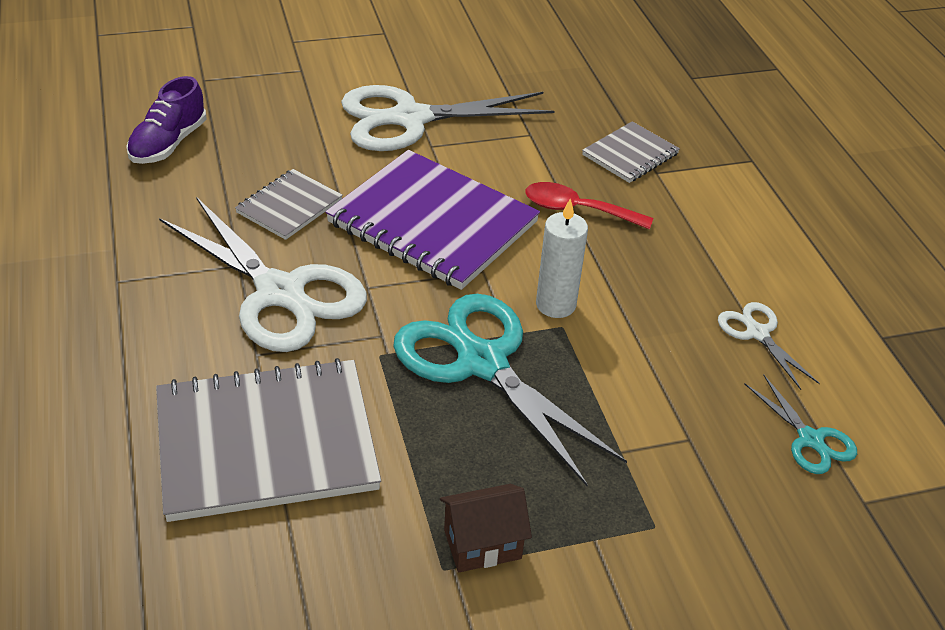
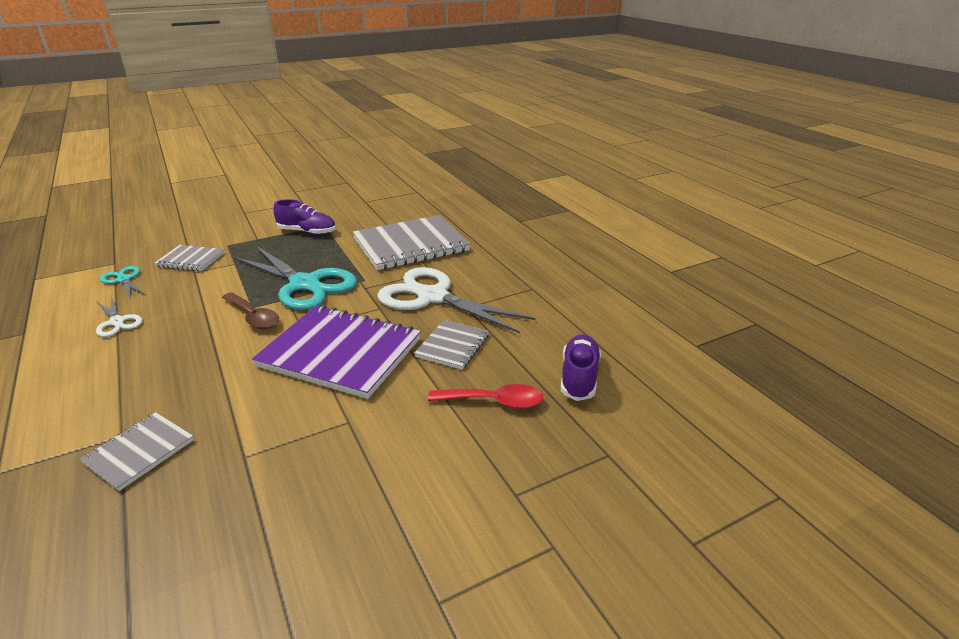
camera: 170 degrees right, 10 degrees down
white scissors [341,85,554,151] -> none
brown house [440,484,532,572] -> purple shoe [273,199,336,235]
red spoon [525,182,653,230] -> red spoon moved to [428,384,543,409]
white candle [536,198,588,318] -> brown spoon [222,293,279,329]
none -> grey notebook [154,245,225,271]

